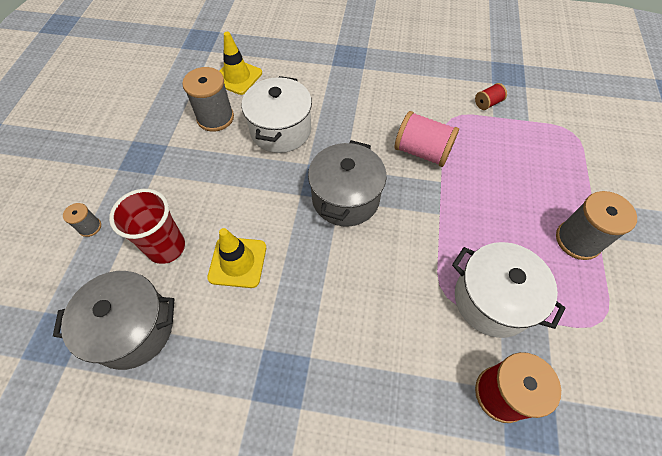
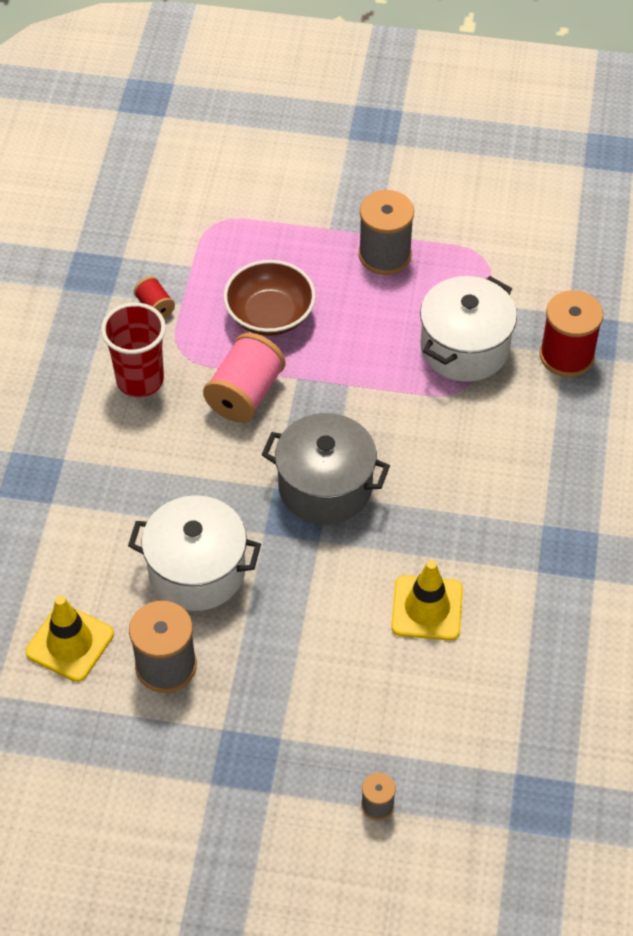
camera: 90 degrees left, 5 degrees down
grey pot [53,271,174,370] -> none
red cup [109,189,185,264] -> red cup moved to [101,303,166,397]
none -> brown bowl [223,260,316,336]

